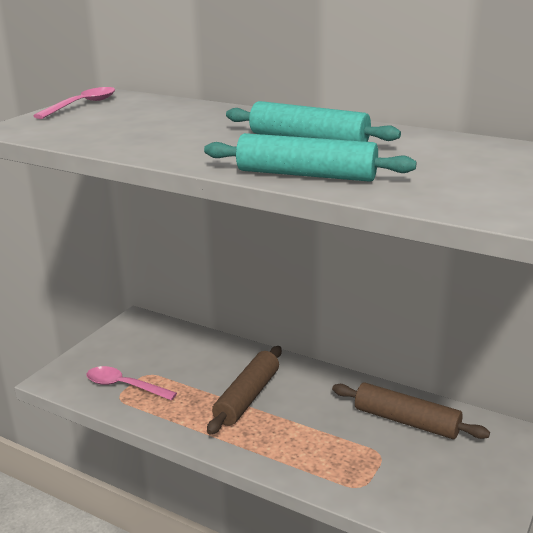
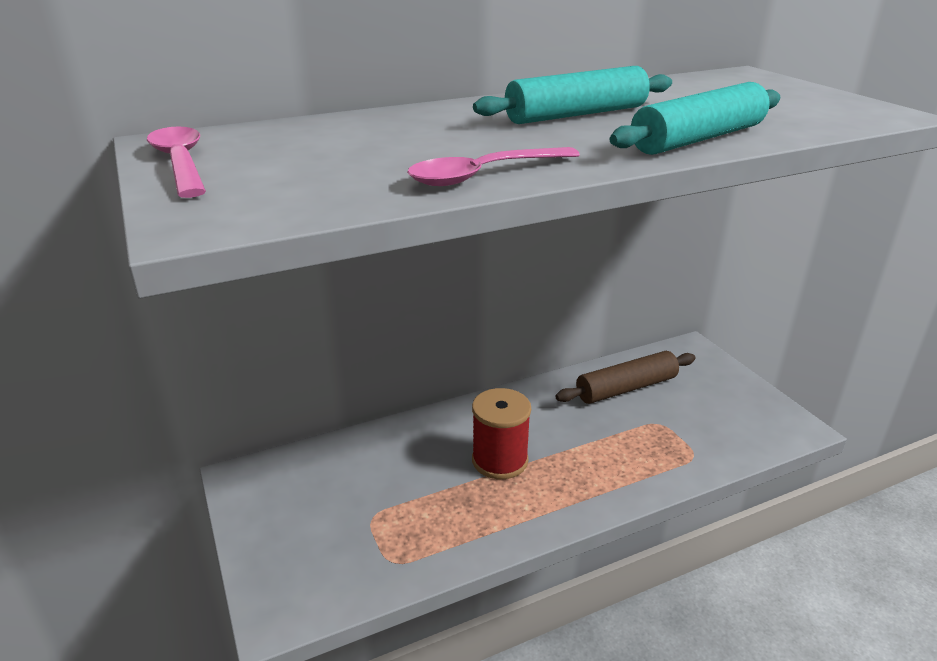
camera: 55 degrees left, 5 degrees up
pink spoon [87,366,177,401] -> pink spoon moved to [407,147,580,186]
brown rolling pin [207,346,282,435] -> red spool [472,388,531,479]

